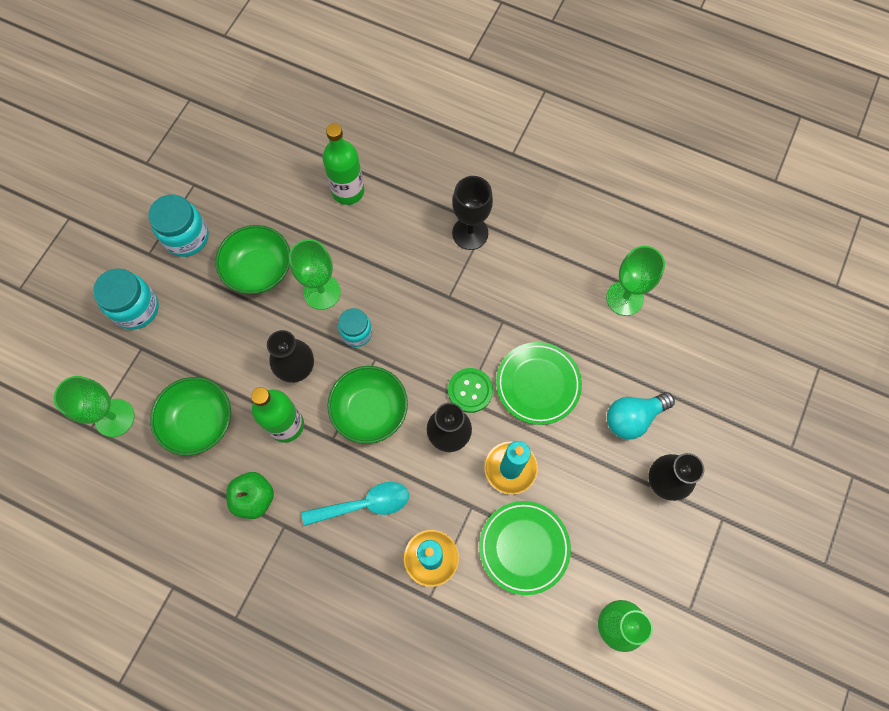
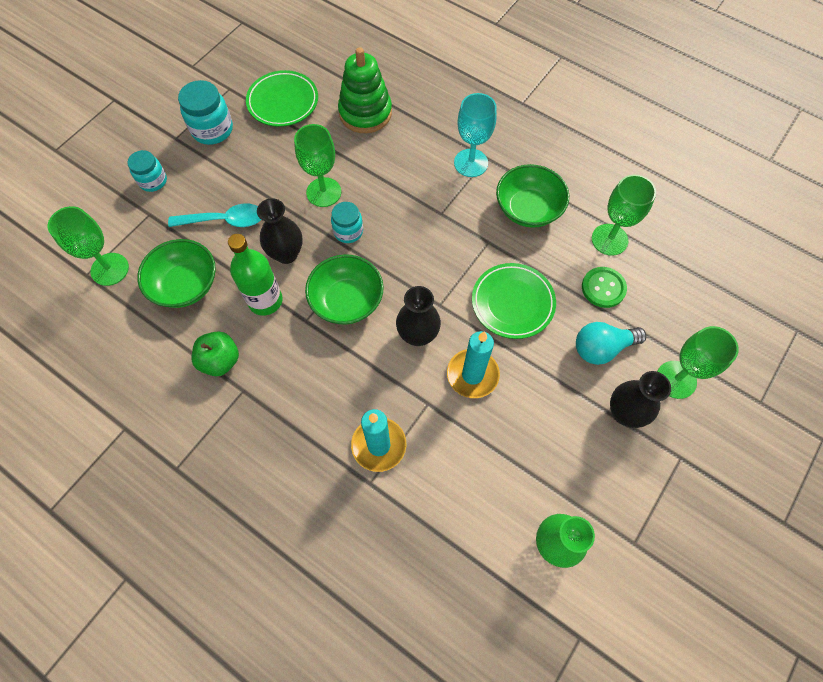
camera: 10 degrees right, 5 degrees down
turquoise jar [93,268,159,330] -> turquoise jar [128,150,167,192], size x0.65
green bowl [215,225,290,294] -> green bowl moved to [496,164,569,228]
turquoise spoon [302,482,409,526] -> turquoise spoon moved to [168,203,261,227]
green bottle [322,123,364,205] -> green stacking toy [338,47,392,133]
green button [448,368,493,413] -> green button moved to [582,267,627,308]
black goblet [452,176,493,250] -> turquoise goblet [454,93,497,177]
green plate [479,501,571,595] -> green plate moved to [246,70,318,127]
none -> green goblet [657,326,739,399]

